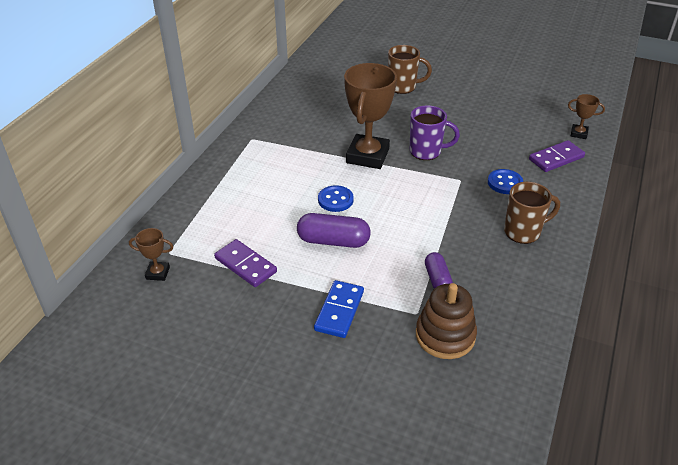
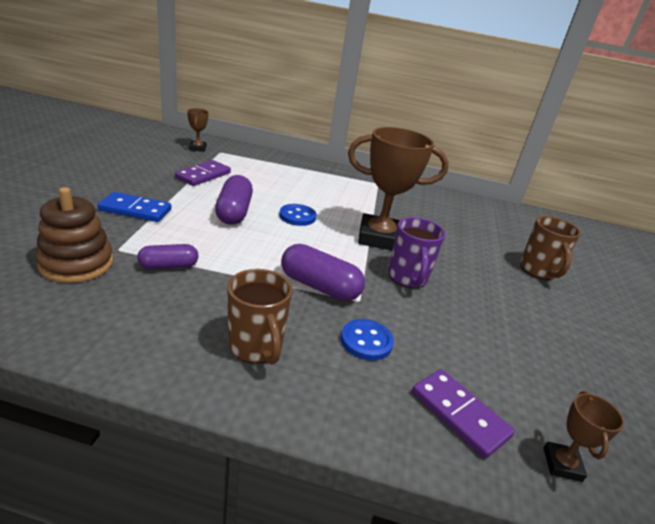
camera: 75 degrees right, 10 degrees down
none -> purple capsule [281,244,365,301]

